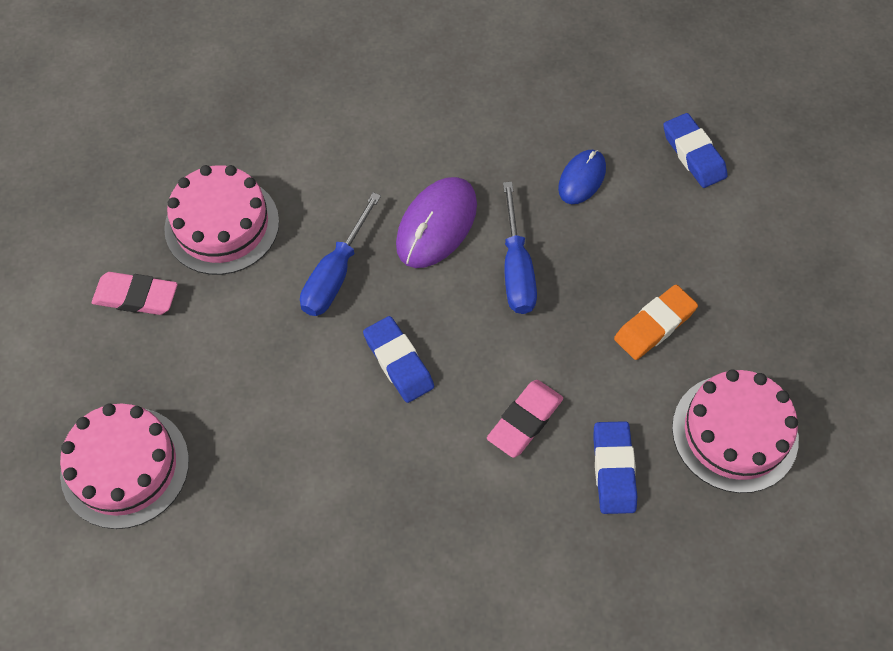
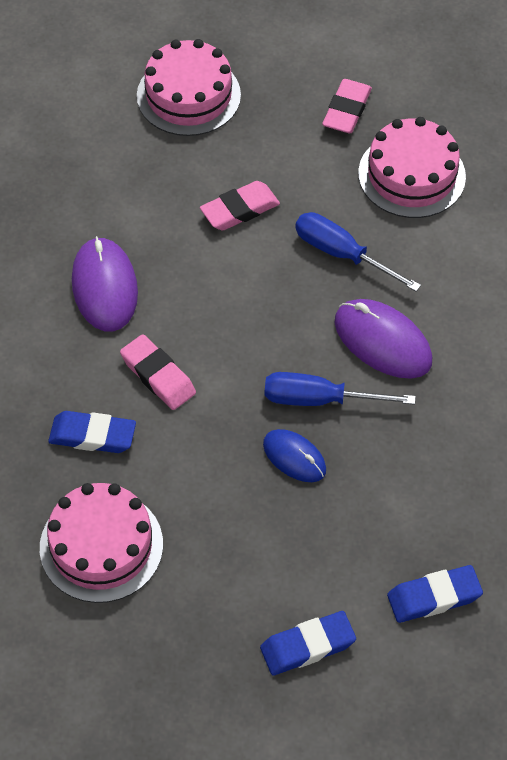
camera: 100 degrees right, 5 degrees down
blue eraser [363,316,434,403] -> blue eraser moved to [260,611,356,675]
blue mouse [558,150,606,204] -> blue mouse moved to [263,429,326,482]
orange eraser [614,285,698,360] -> none
none -> purple mouse [72,236,138,332]
none -> pink eraser [200,181,280,231]

